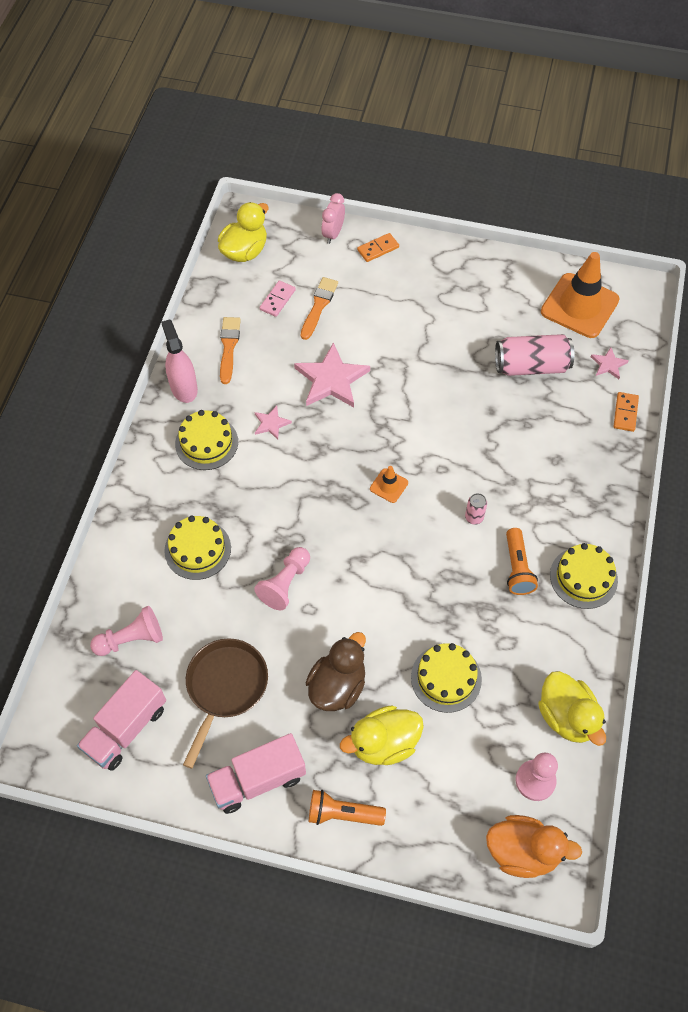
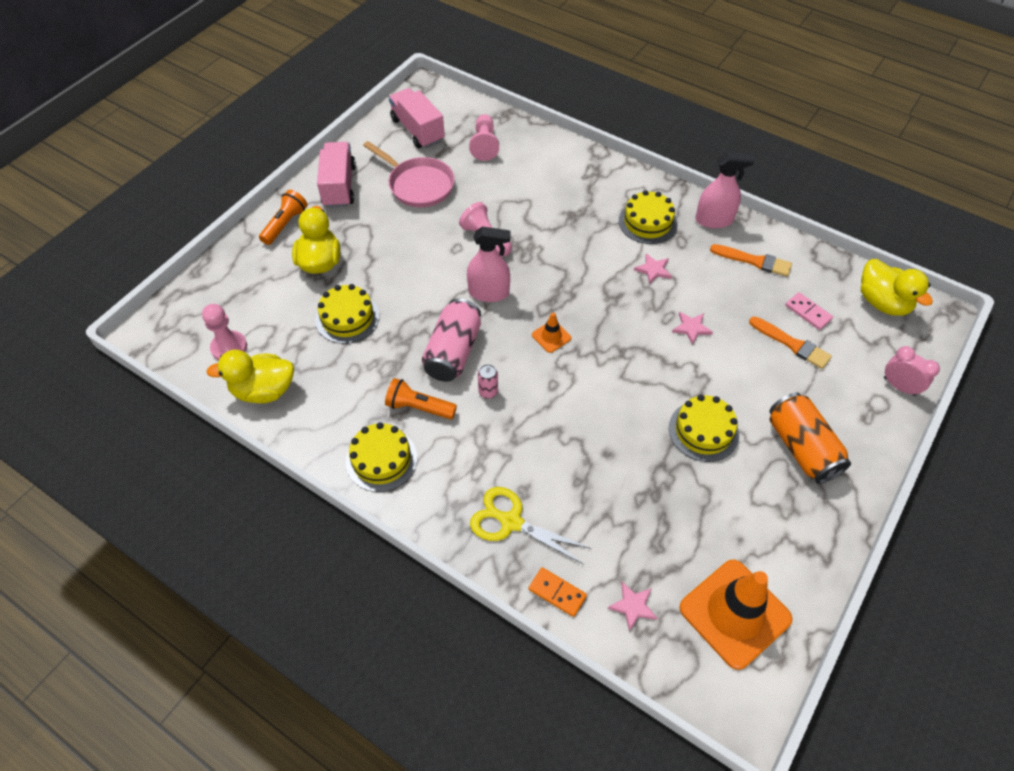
camera: 110 degrees right, 5 degrees down
yellow cake [164,516,231,580] -> yellow cake moved to [669,395,739,462]
brown pan [183,638,268,769] -> pink pan [363,141,455,208]
pink star [294,342,370,407] -> pink star [672,312,713,345], size x0.50
brown duck [306,632,366,711] -> none
orange domino [357,233,399,262] -> none
orange duck [486,815,582,878] -> none
pink can [495,334,574,376] -> pink can moved to [422,299,481,382]
none -> pink spray bottle [467,226,511,302]
none -> yellow scissors [470,487,592,565]
none -> orange can [769,393,851,484]

